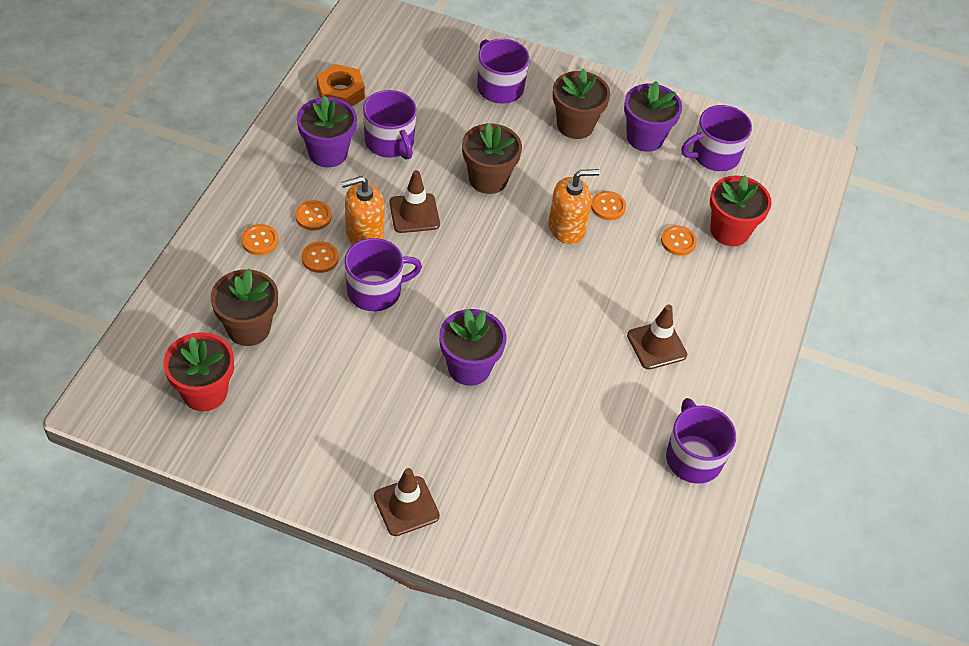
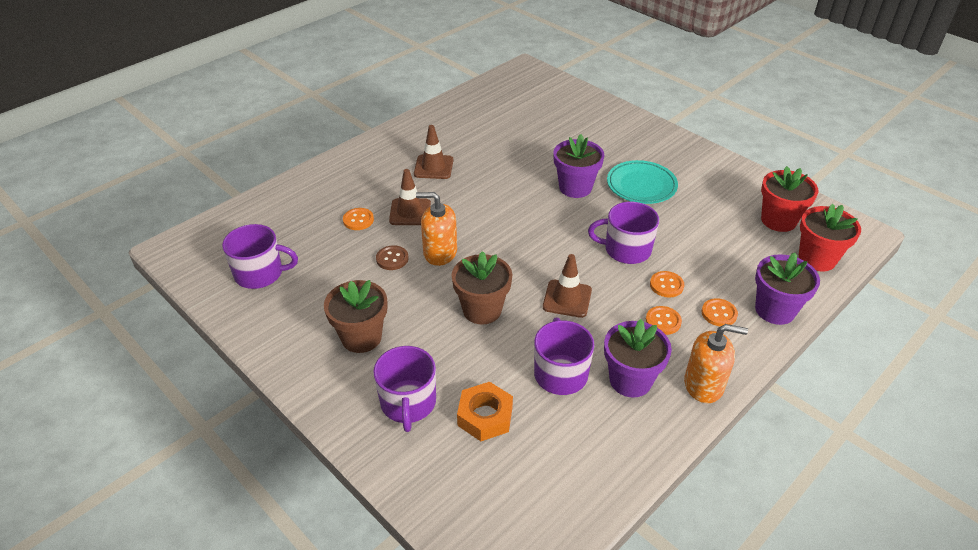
camera: 150 degrees left, 10 degrees down
brown flower pot [211,268,278,346] -> none
orange nut [316,64,365,106] -> orange nut moved to [457,382,513,441]
orange soap dispenser [341,176,385,245] -> orange soap dispenser moved to [684,324,748,403]
brown traffic cone [374,468,440,536] -> brown traffic cone moved to [389,169,431,225]
orange button [591,191,626,220] -> brown button [376,245,409,270]
purple flower pot [624,81,682,152] -> purple flower pot moved to [755,252,820,325]
purple mug [666,398,736,484] -> none
red flower pot [710,175,772,246] -> red flower pot moved to [799,204,861,271]
none -> turquoise plate [607,160,678,204]

